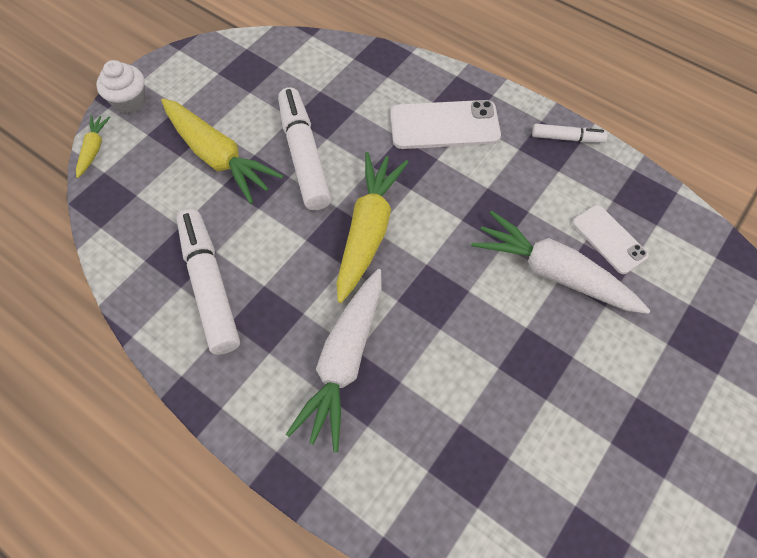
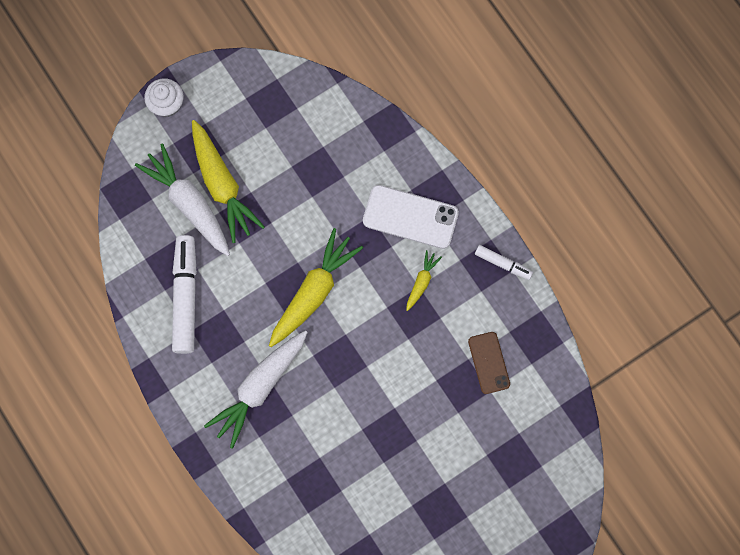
camera: 20 degrees right, 15 degrees up
yellow carrot [76,115,110,178] -> yellow carrot moved to [406,250,442,311]
white marker [278,87,331,211] -> none
white carrot [471,211,650,314] -> white carrot moved to [135,144,230,256]
white phone [572,205,649,274] -> brown phone [468,332,510,394]

